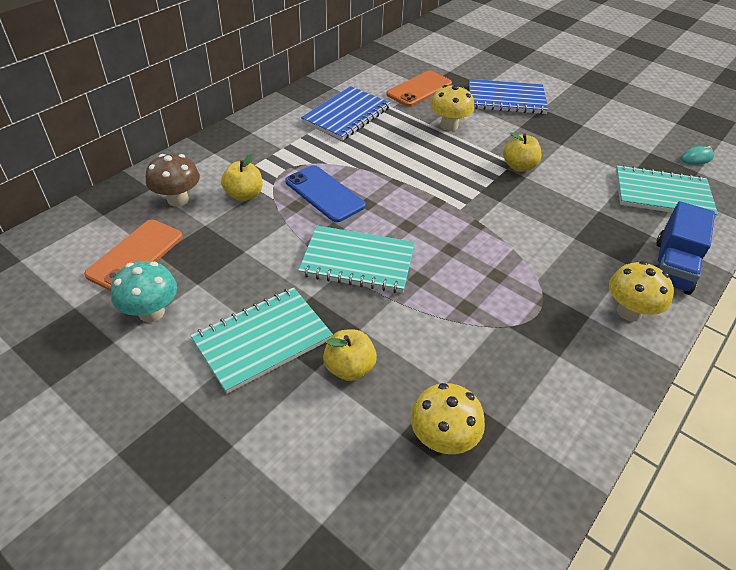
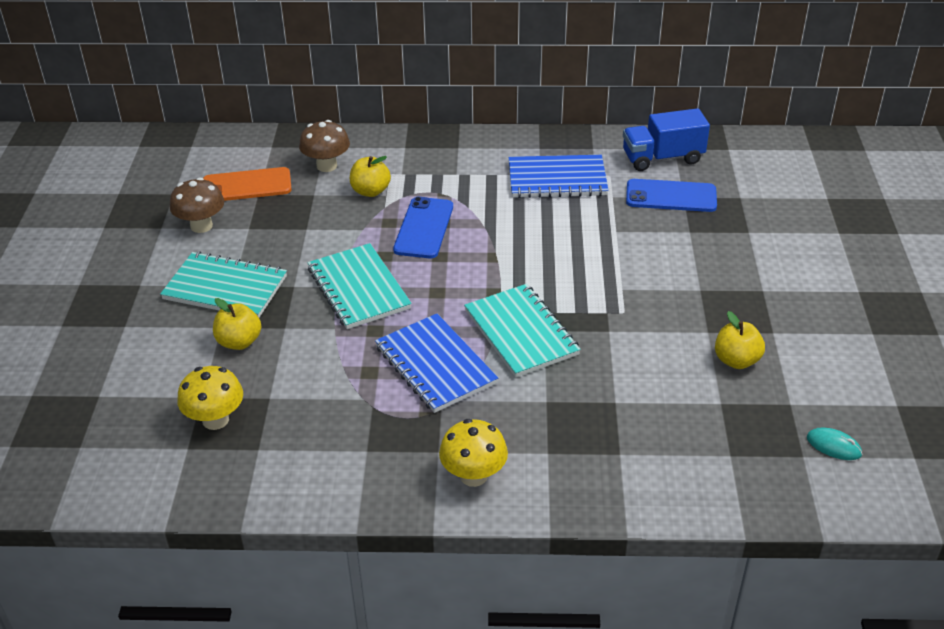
camera: 55 degrees right, 5 degrees down
turquoise mushroom [111,261,177,322] -> brown mushroom [170,177,224,233]
orange phone [386,71,452,107] -> blue phone [626,179,717,212]
yellow mushroom [430,85,474,131] -> none
blue notebook [469,79,549,114] -> blue notebook moved to [375,314,498,413]
yellow apple [503,132,542,172] -> yellow apple moved to [715,311,765,369]
turquoise notebook [616,165,718,219] -> turquoise notebook moved to [464,284,581,377]
blue truck [654,201,715,295] -> blue truck moved to [623,108,710,171]

